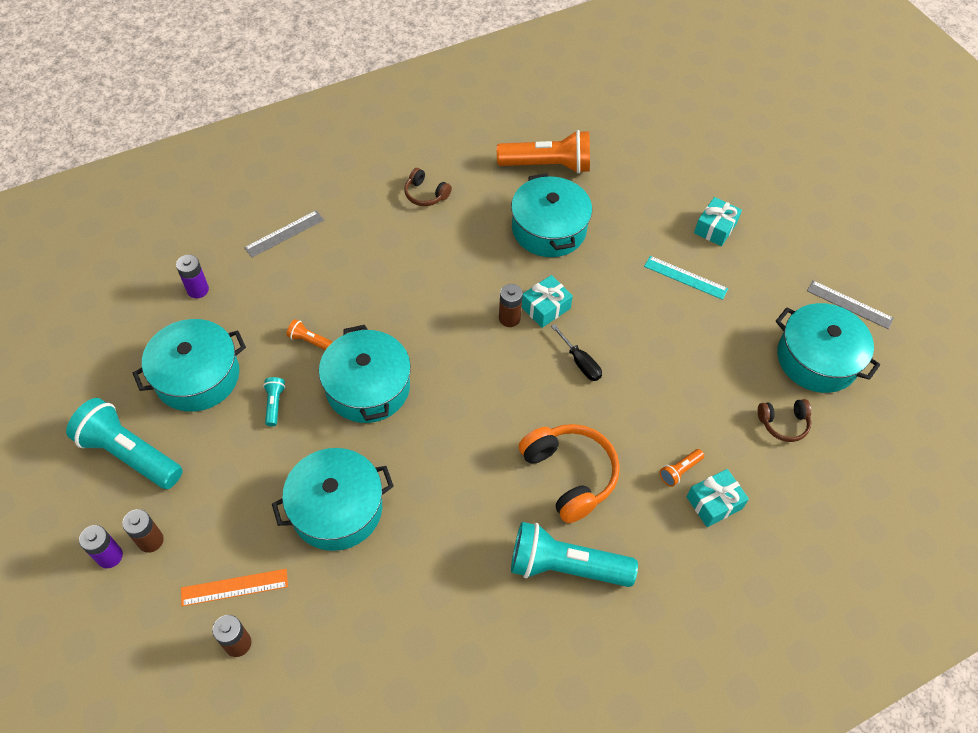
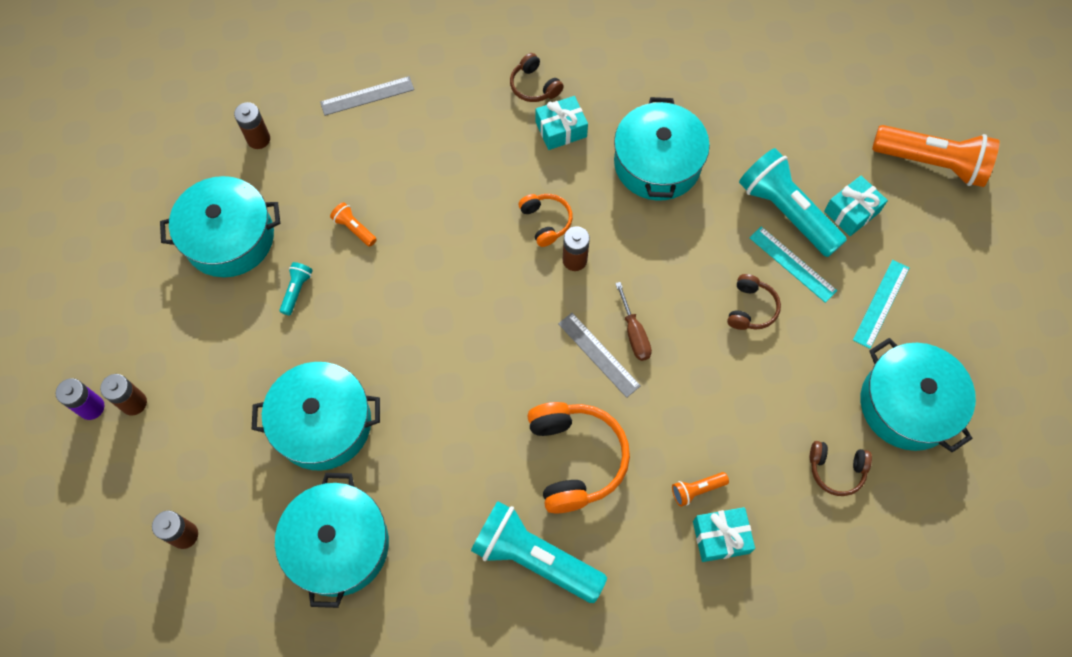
camera: 20 degrees right, 10 degrees up
turquoise flashlight [66,398,183,489] -> turquoise flashlight moved to [739,148,847,257]
purple battery [176,255,209,298] -> brown battery [234,102,270,149]
orange ruler [181,569,288,606] -> none
turquoise pot [319,325,411,423] -> turquoise pot moved to [275,473,389,608]
orange flashlight [497,130,590,174] -> orange flashlight moved to [872,125,1000,187]
turquoise gift [522,275,573,328] -> turquoise gift moved to [536,96,588,150]
black screwdriver [551,324,602,381] -> brown screwdriver [615,282,652,361]
grey ruler [807,281,894,329] -> grey ruler moved to [558,313,641,398]
none -> orange headphones [518,194,573,247]
none -> brown headphones [727,274,781,330]
none -> turquoise ruler [853,260,909,349]

